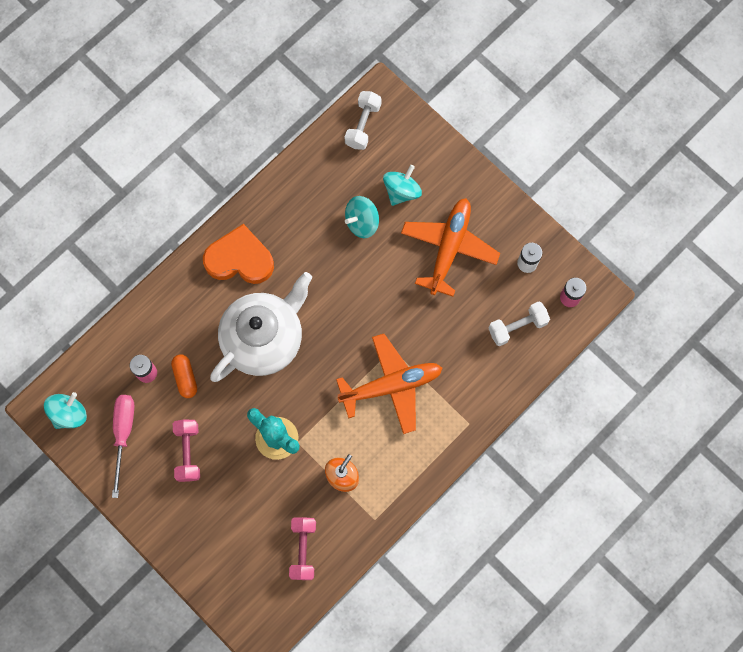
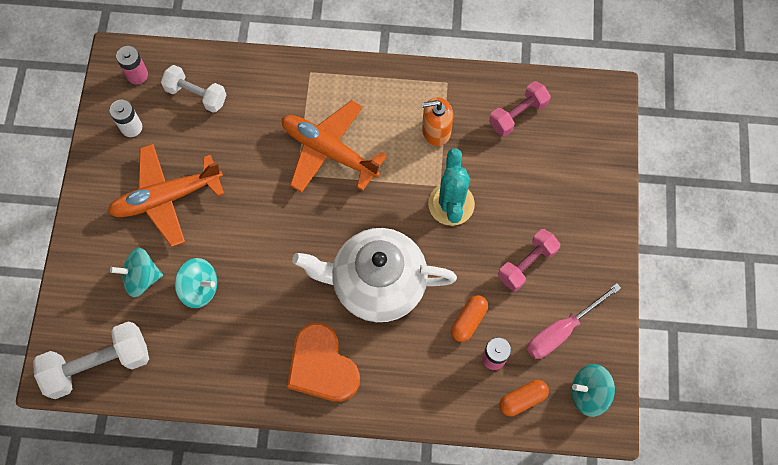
camera: 130 degrees left, 5 degrees down
white dumbbell [345,91,381,150] -> white dumbbell [33,321,149,399], size x1.52
none -> orange capsule [499,380,549,416]

